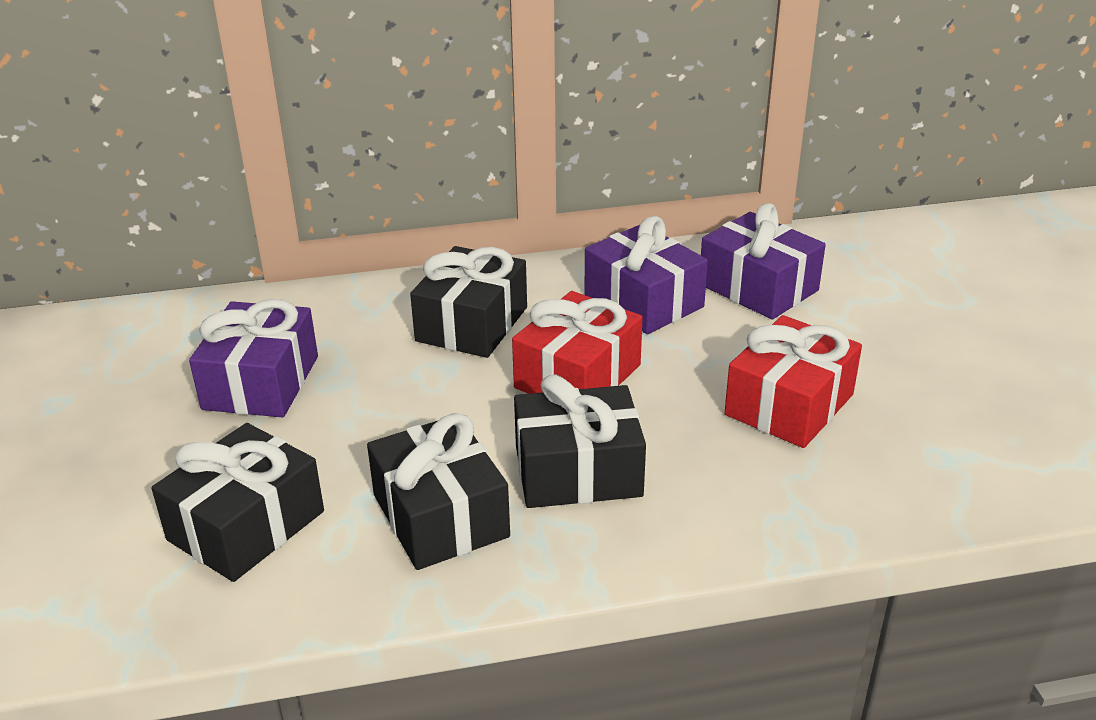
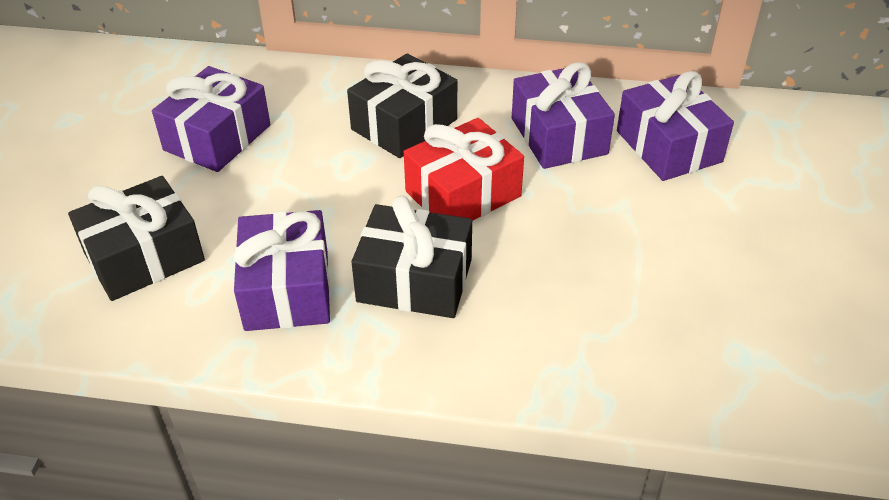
camera: 20 degrees right, 10 degrees up
black gift [367,413,510,570] -> purple gift [233,210,330,331]
red gift [724,315,862,448] -> none

